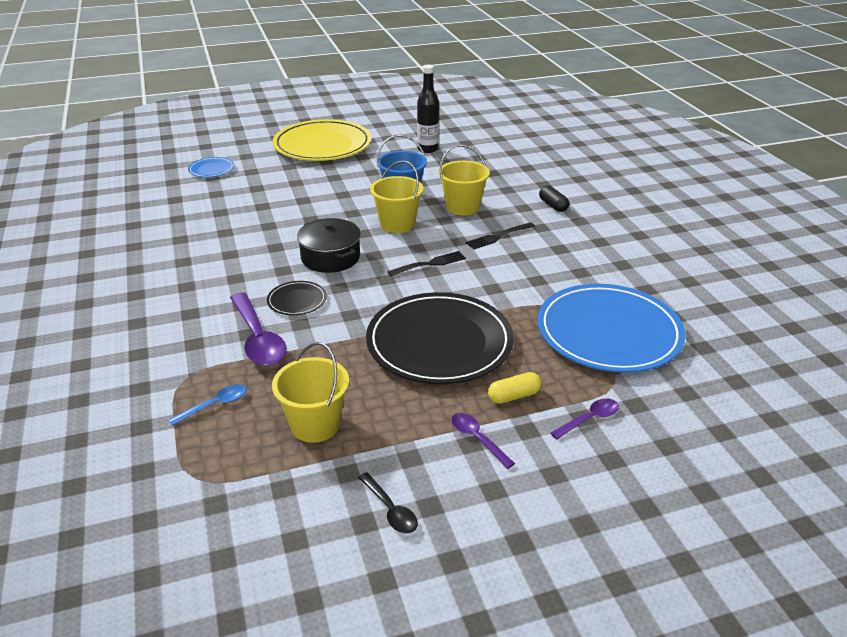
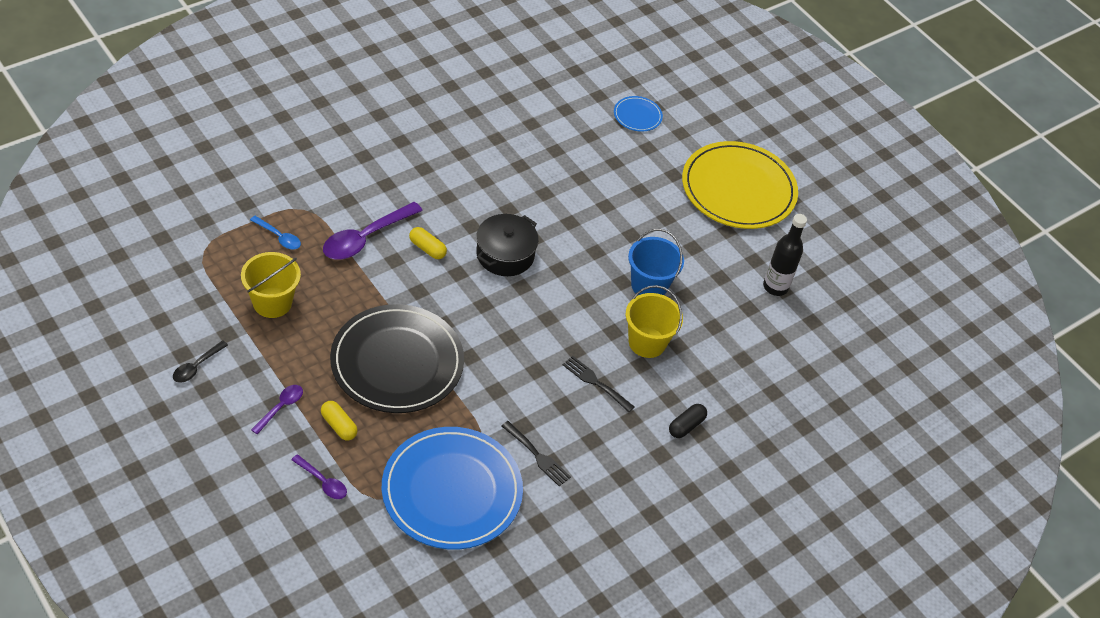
camera: 65 degrees right, 15 degrees up
black plate [267,281,327,315] -> yellow capsule [409,227,447,259]
yellow bucket [370,161,423,233] -> none
black fork [387,251,466,276] -> black fork moved to [502,421,571,486]

